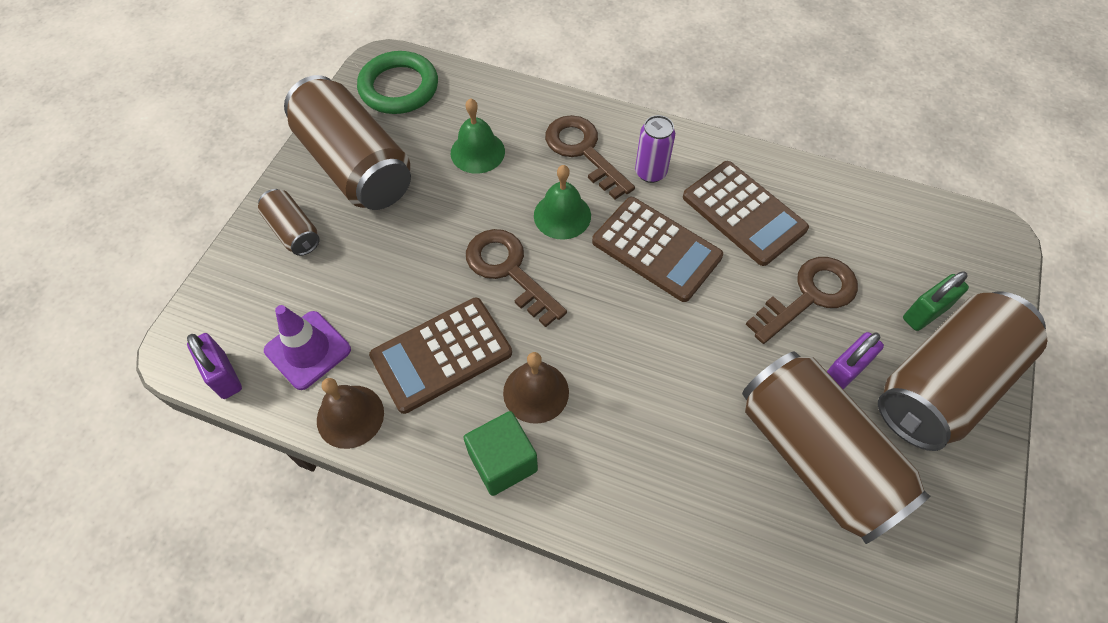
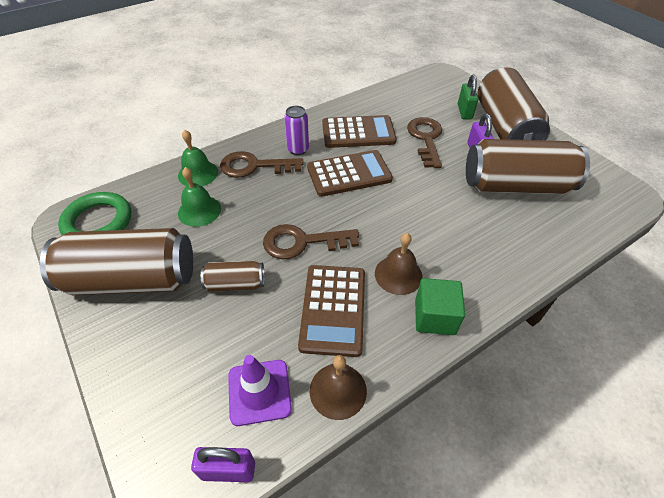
camera: 55 degrees left, 10 degrees down
brown can [258,189,320,256] -> brown can moved to [201,261,265,292]
green bell [534,165,591,240] -> green bell moved to [178,130,218,186]

